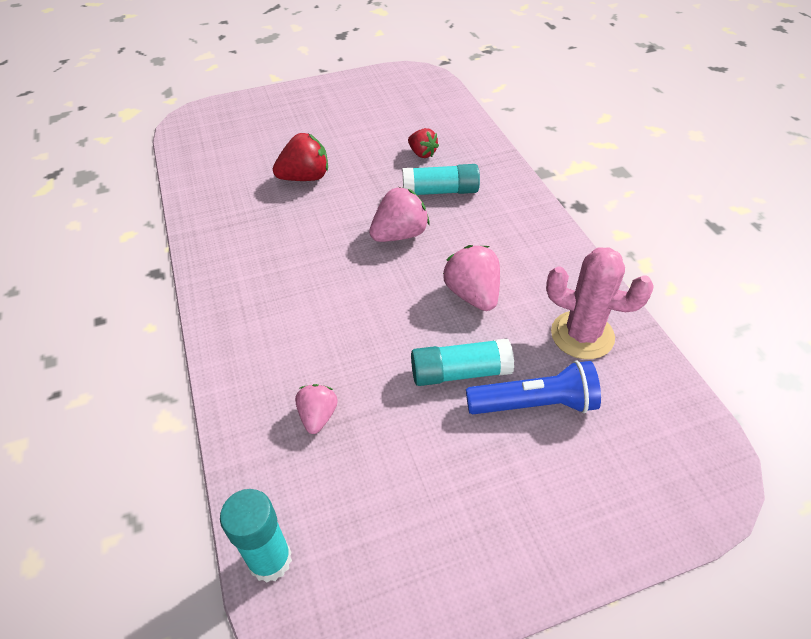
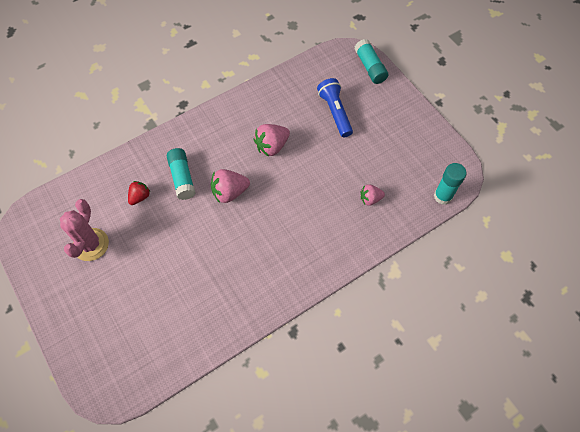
camera: 105 degrees left, 15 degrees up
red strawberry [273,133,328,181] -> none
pink strawberry [369,187,430,242] -> pink strawberry turned 60 degrees counterclockwise [211,169,250,203]
turquoise glue stick [411,338,514,386] -> turquoise glue stick moved to [355,39,388,84]
pink cactus [546,247,654,359] -> pink cactus moved to [60,199,109,261]

